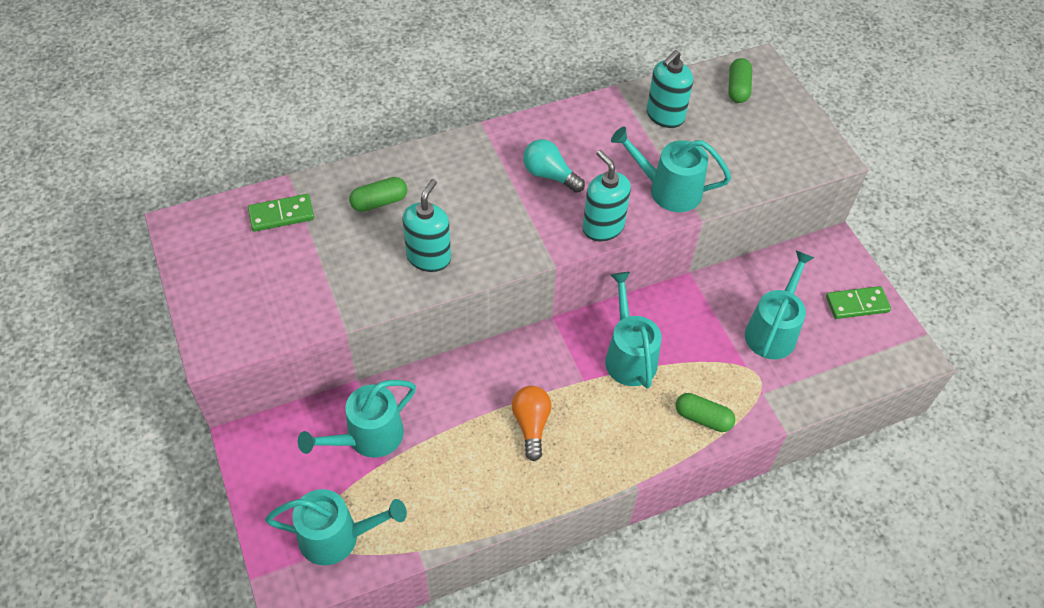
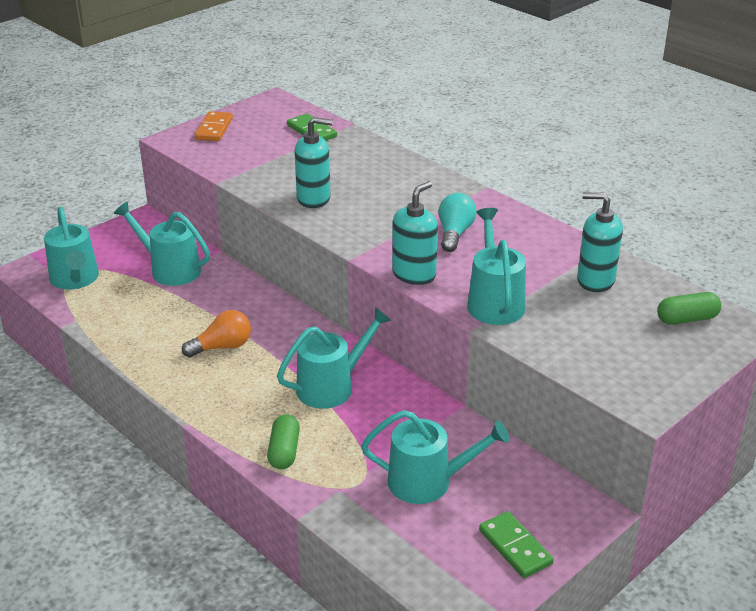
camera: 70 degrees right, 20 degrees down
green capsule [349,177,407,212] -> none
none -> orange domino [195,111,233,141]

